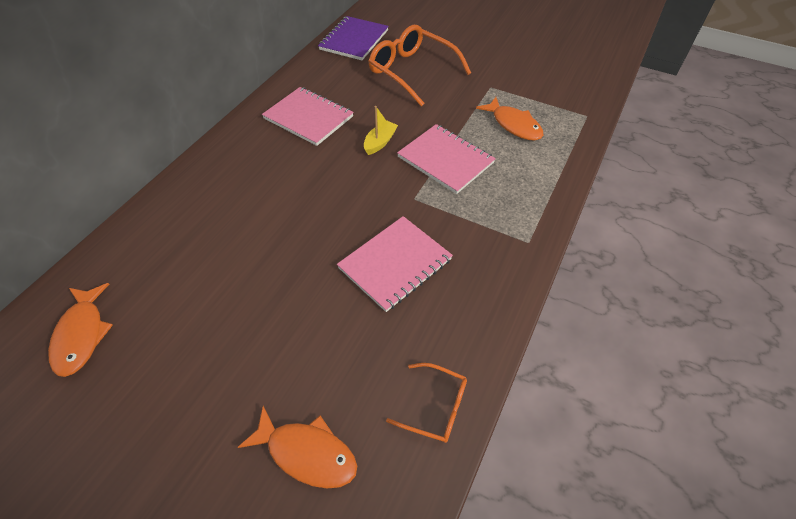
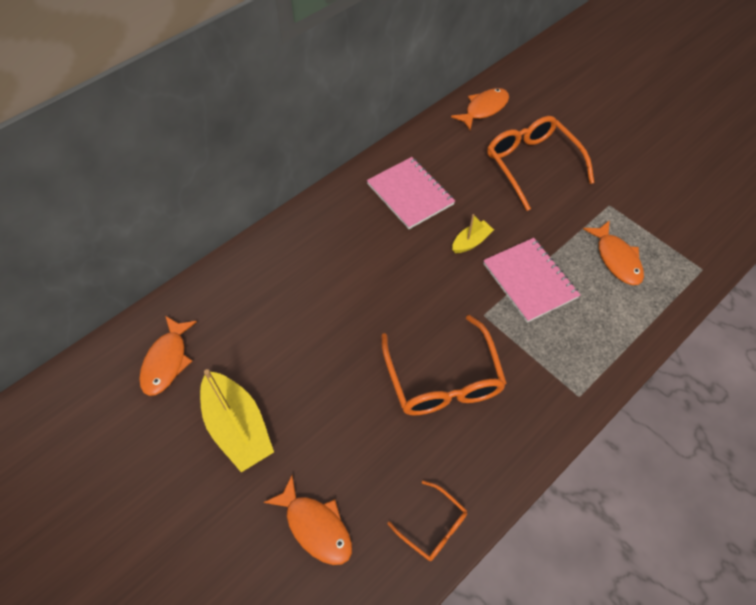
camera: 20 degrees right, 5 degrees up
purple notebook [318,16,389,60] -> orange fish [451,88,509,130]
pink notebook [337,216,453,312] -> orange glasses [381,315,507,416]
none -> yellow boat [200,369,274,472]

